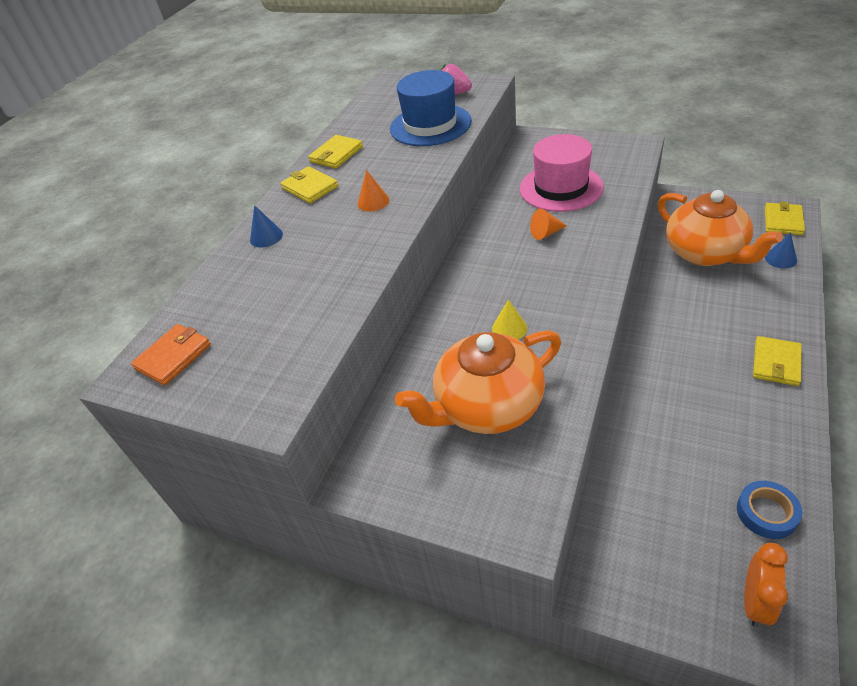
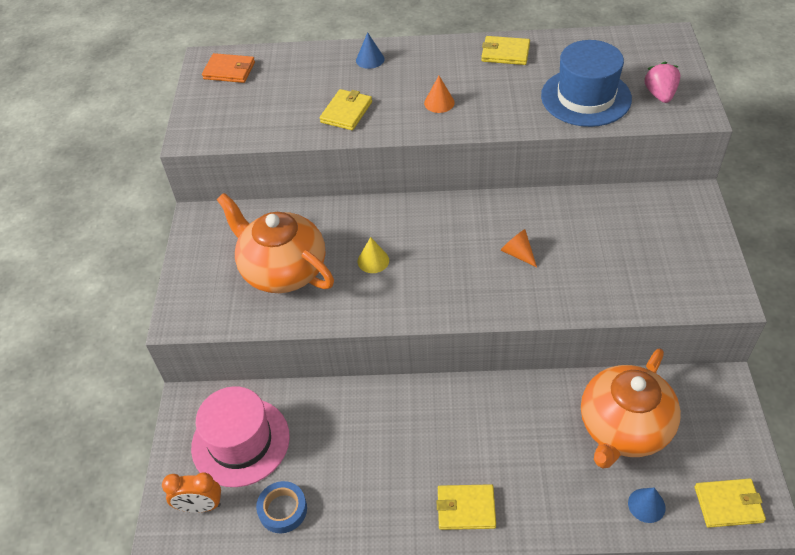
camera: 65 degrees right, 5 degrees up
yellow wallet [280,166,338,203] -> yellow wallet moved to [320,89,372,130]
pink hat [520,134,604,212] -> pink hat moved to [191,386,290,487]

